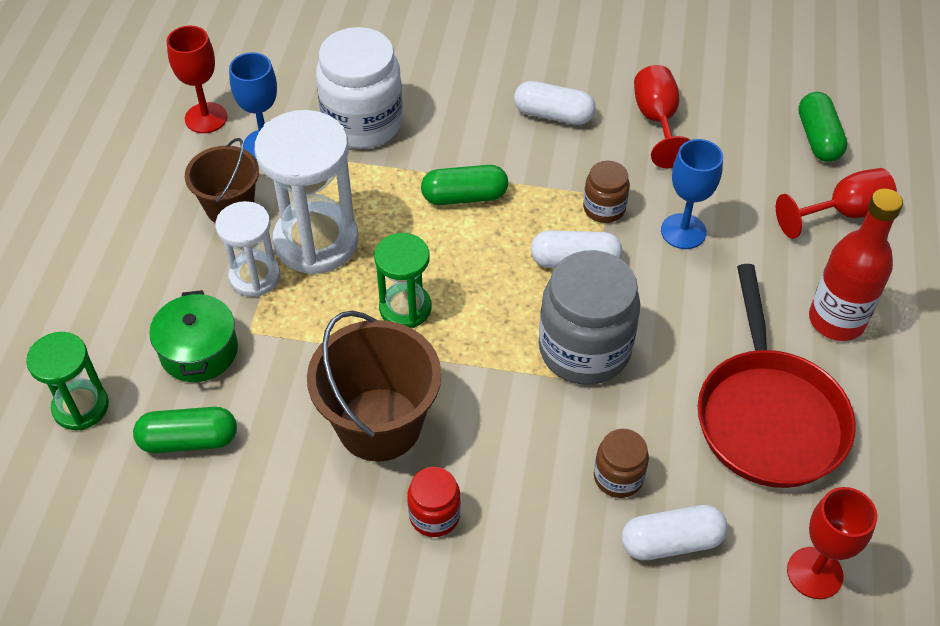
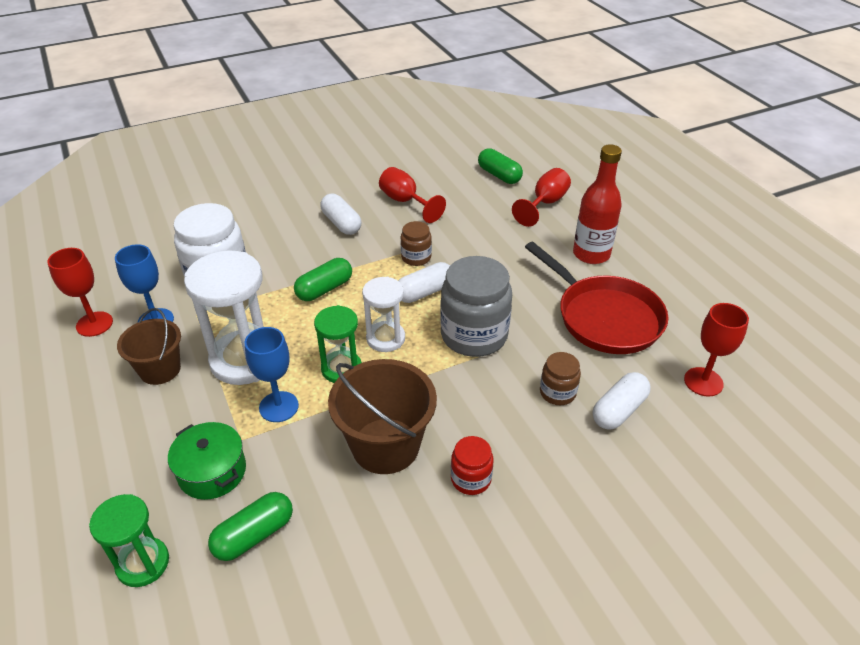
camera: 35 degrees left, 10 degrees down
white hourglass [215,201,280,297] -> white hourglass moved to [362,277,405,352]
white capsule [514,81,596,125] -> white capsule turned 75 degrees clockwise [320,194,361,235]
blue goblet [661,139,723,249] -> blue goblet moved to [245,327,299,422]

